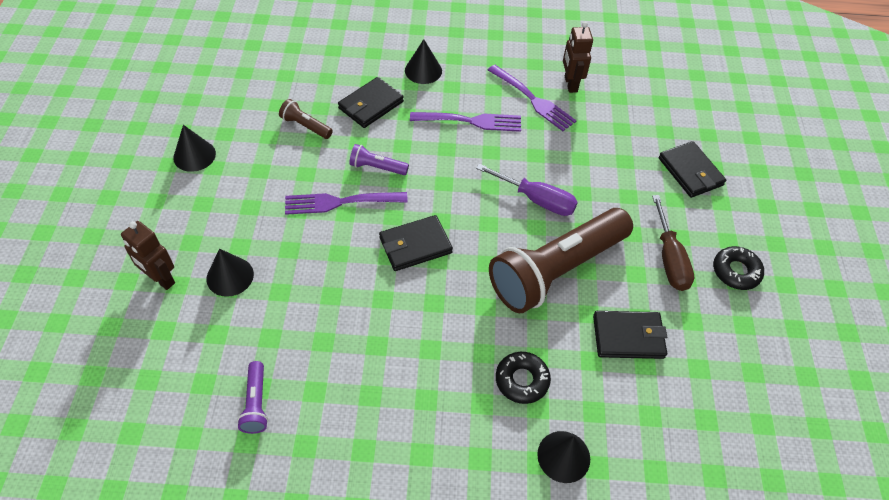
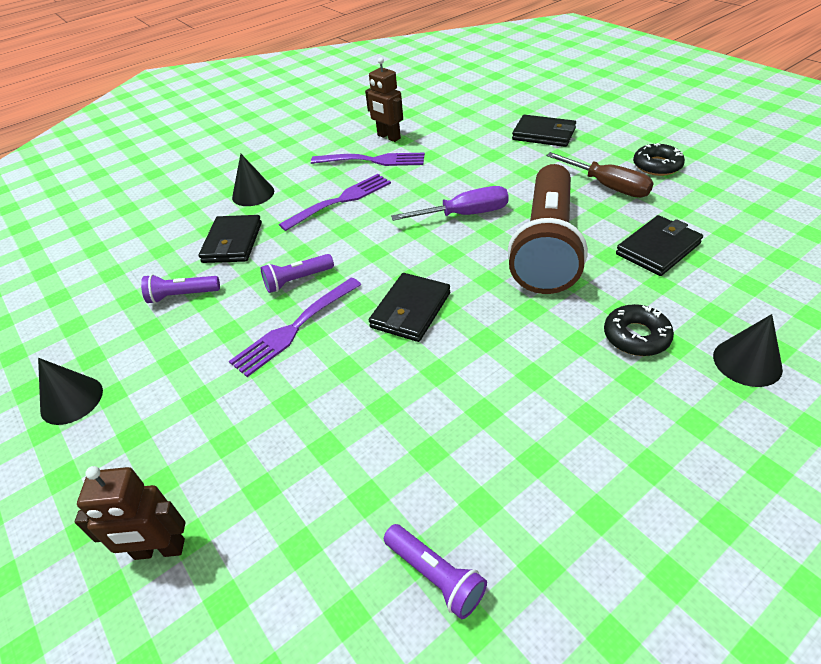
camera: 35 degrees left, 10 degrees down
black cone [207,249,254,297] -> none
brown flashlight [279,99,333,139] -> purple flashlight [141,274,220,304]

